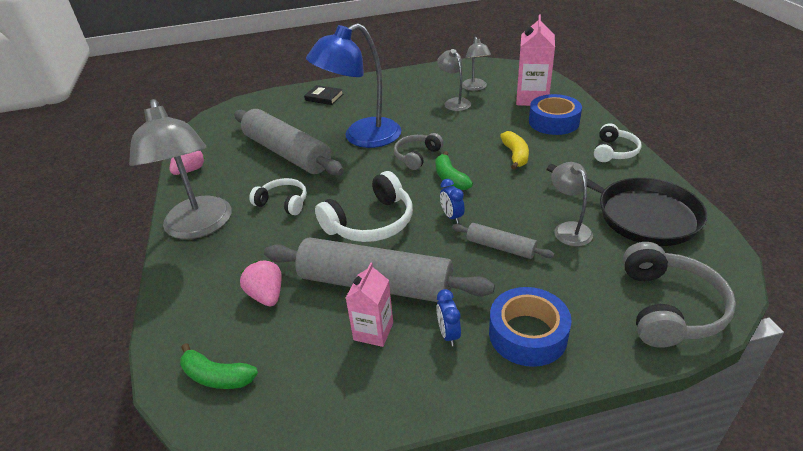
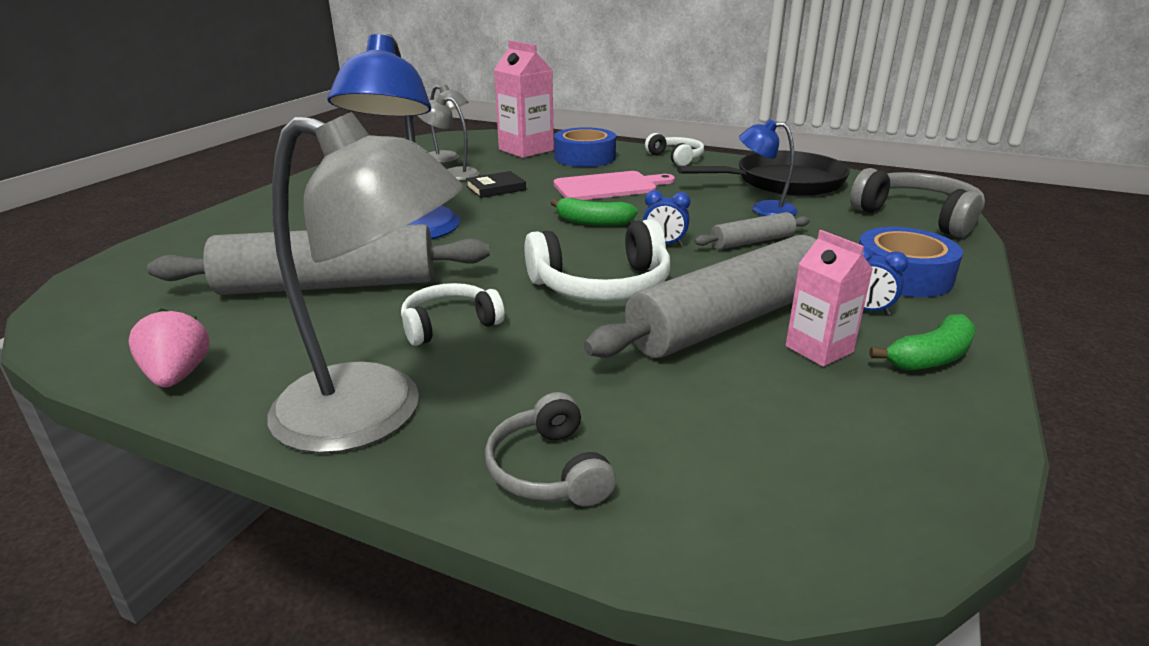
camera: 55 degrees left, 10 degrees down
green banana [180,343,258,389] -> green banana moved to [869,314,976,371]
pink strawberry [240,260,282,306] -> none
black book [304,85,343,105] -> black book moved to [466,171,526,198]
white headphones [315,171,413,242] -> white headphones turned 75 degrees clockwise [525,219,670,301]
grey headphones [394,133,443,170] -> grey headphones moved to [485,392,616,507]
yellow banana [500,131,529,170] -> pink cutting board [554,171,675,200]
grey lamp [551,162,593,246] -> blue lamp [739,119,798,216]

